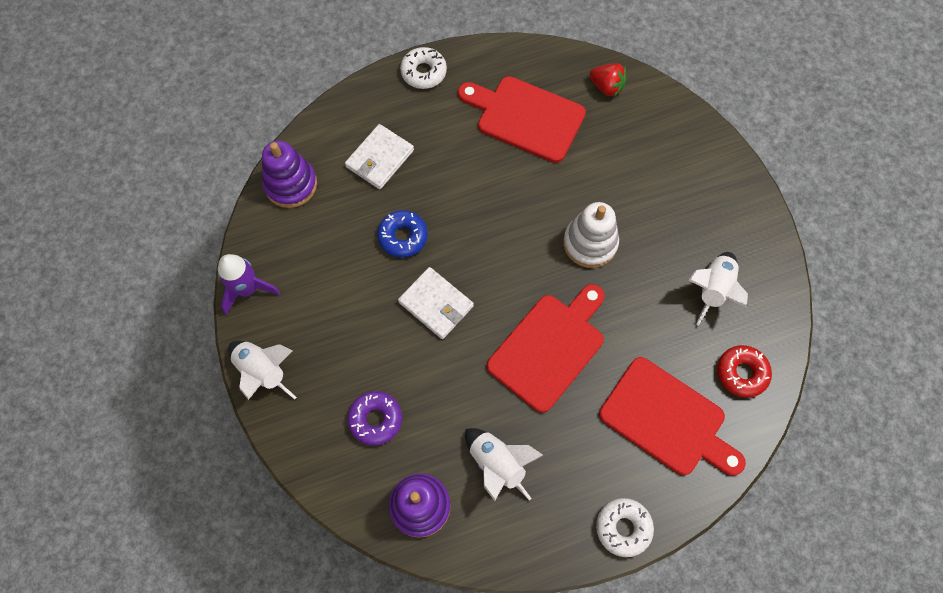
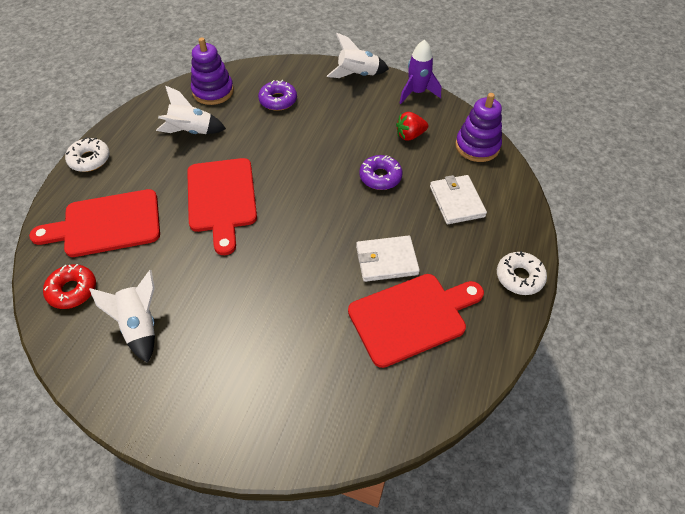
camera: 130 degrees right, 15 degrees down
blue donut [377,210,428,258] -> purple donut [359,155,403,190]
white wallet [398,267,474,339] -> white wallet moved to [356,235,420,282]
white stacking toy [563,202,619,268] -> none
red strawberry [589,63,627,96] -> red strawberry moved to [396,112,428,141]

